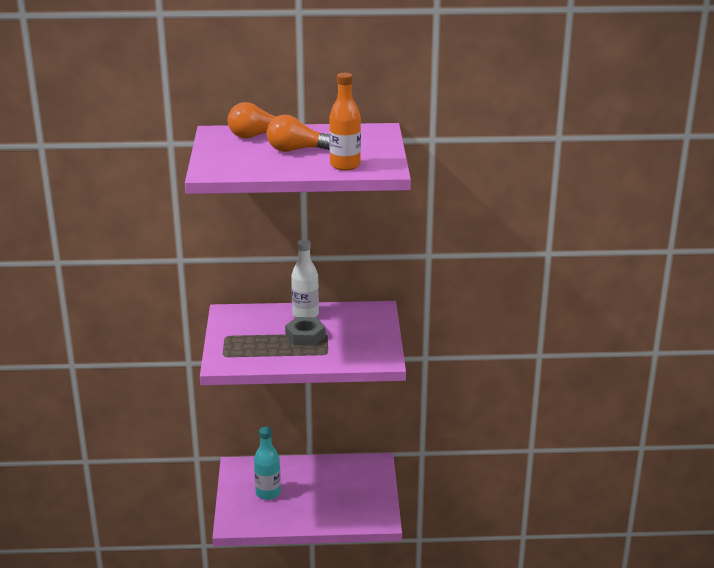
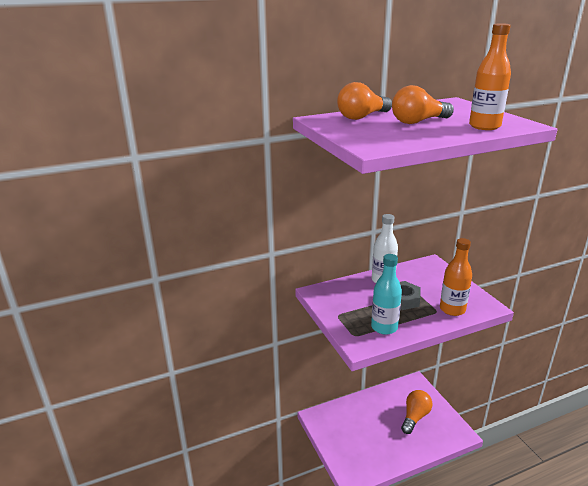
camera: 20 degrees left, 0 degrees up
turquoise bottle [254,427,281,500] -> turquoise bottle moved to [371,254,402,335]
none -> orange light bulb [401,390,432,434]
none -> orange bottle [440,238,472,316]

